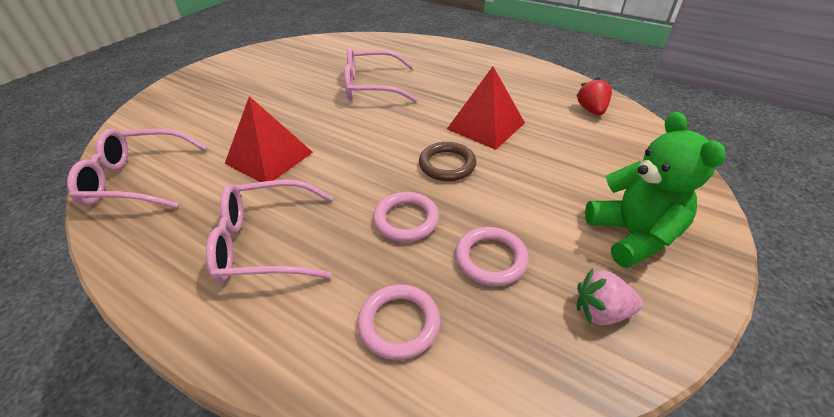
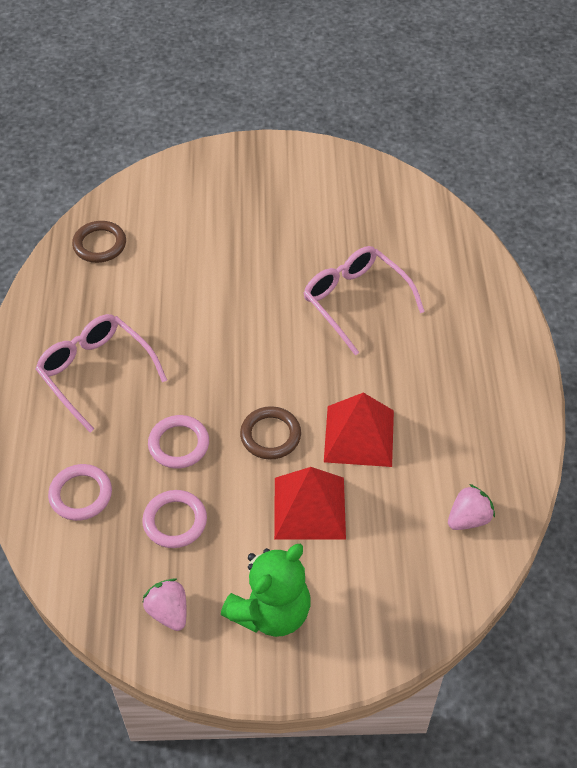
camera: 55 degrees right, 10 degrees up
pink glasses [67,129,207,208] -> brown ring [72,221,126,263]
red pyramid [225,96,313,182] -> red pyramid moved to [274,467,346,540]
red strawberry [576,77,612,116] -> pink strawberry [448,484,495,530]

